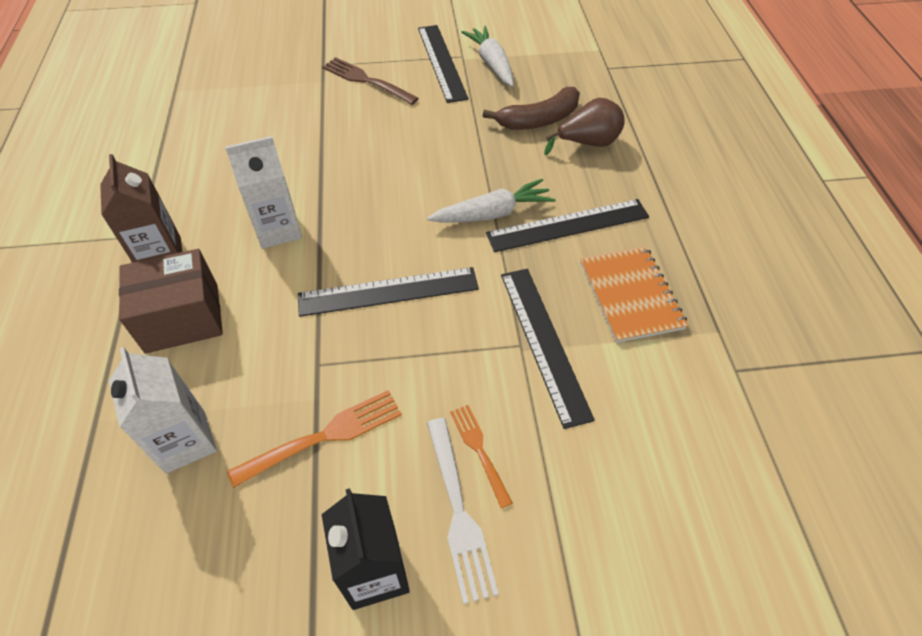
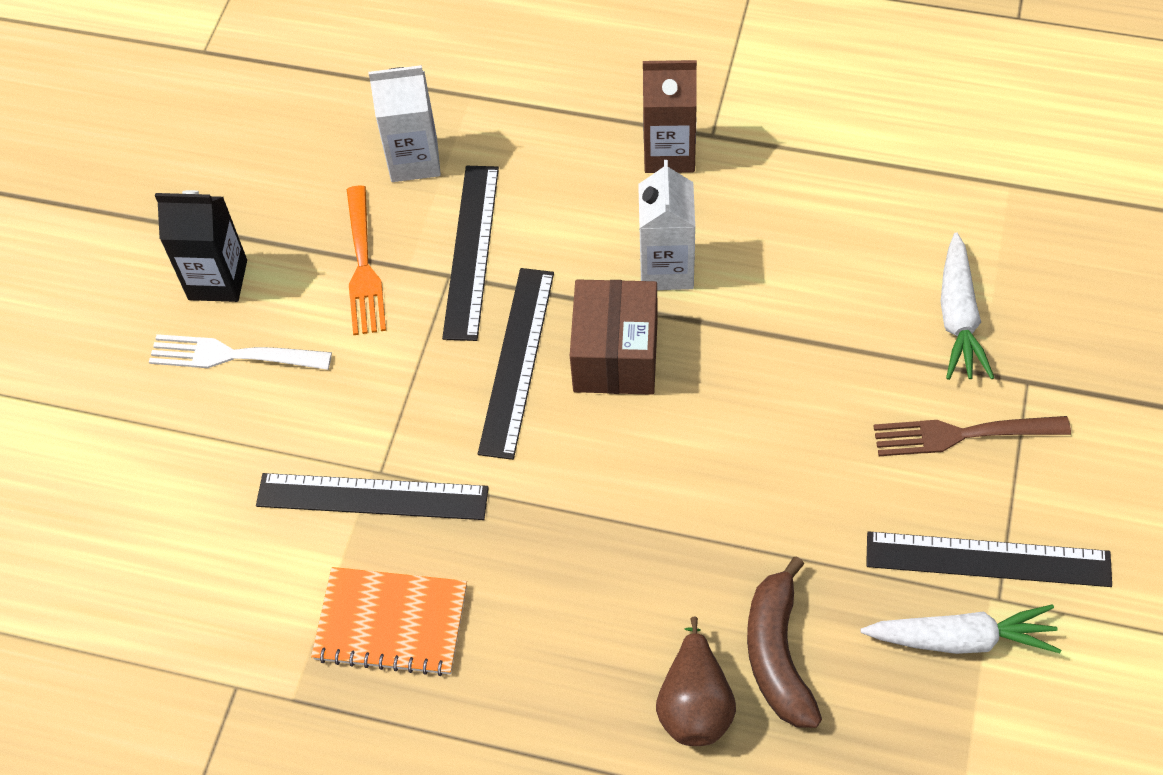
camera: 115 degrees right, 5 degrees up
brown box [119,249,223,354] -> brown box moved to [570,279,658,395]
brown fork [322,57,419,105] -> brown fork turned 150 degrees counterclockwise [874,416,1071,456]
white carrot [427,179,555,223] -> white carrot moved to [941,232,994,380]
orange fork [450,405,513,508] -> none
black ruler [486,199,649,252] -> black ruler moved to [442,166,499,341]

